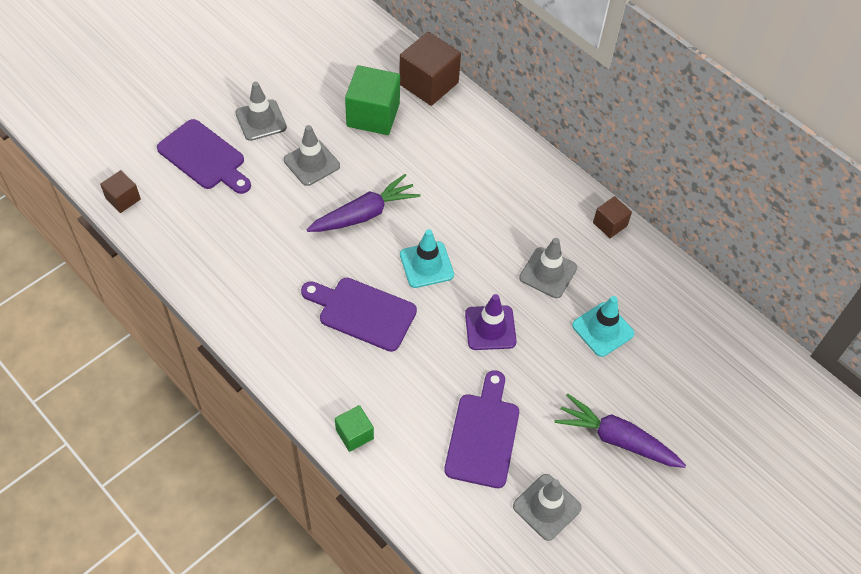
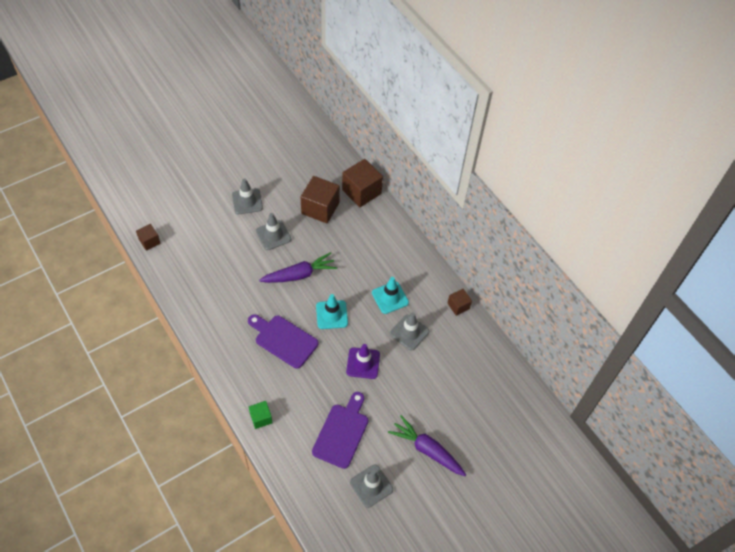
camera: 10 degrees right, 0 degrees up
purple cutting board [157,119,251,194] -> none
green cube [345,65,400,135] -> brown cube [301,176,340,223]
turquoise traffic cone [572,296,635,357] -> turquoise traffic cone moved to [372,277,409,314]

